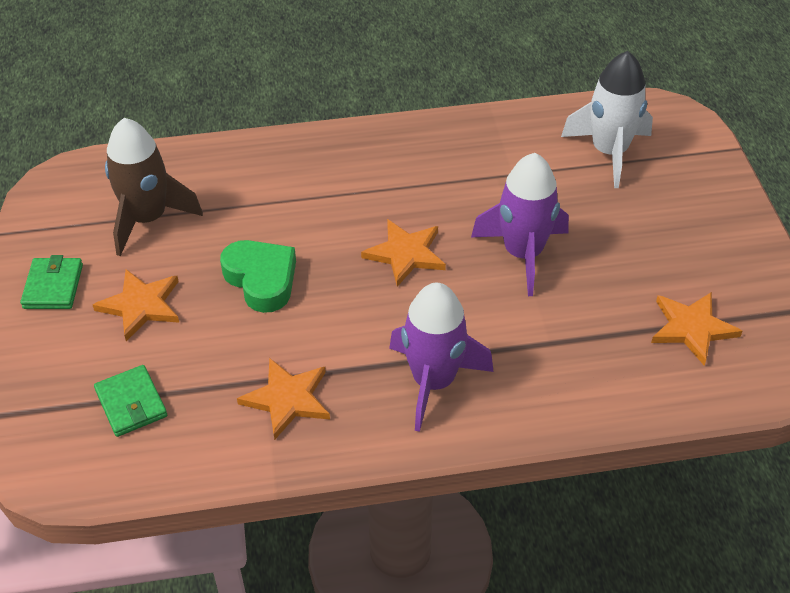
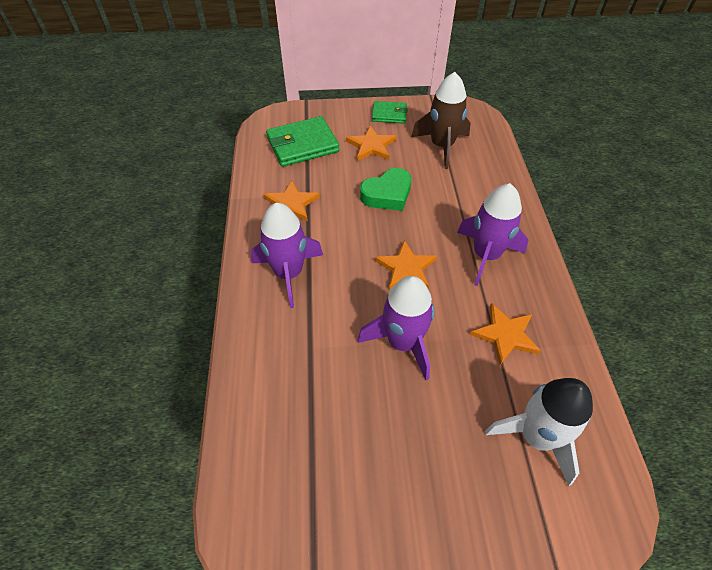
camera: 95 degrees right, 5 degrees up
green wallet [94,365,167,437] -> green wallet [266,116,339,167], size x1.72
orange star [651,292,742,366] -> orange star moved to [470,303,541,365]
none -> purple rocket [457,183,528,286]

